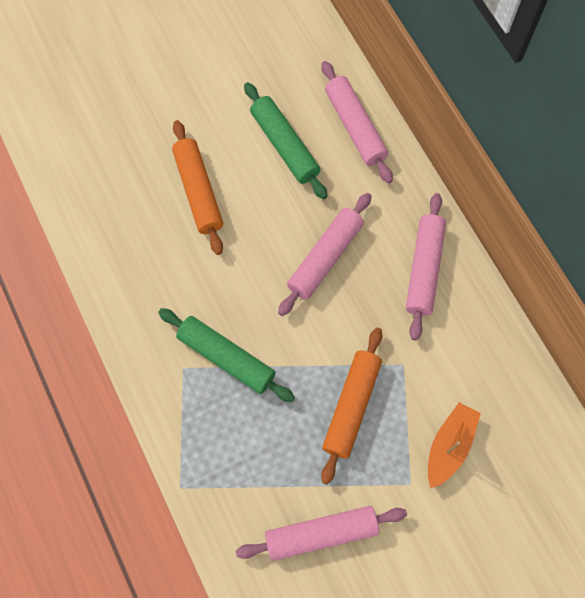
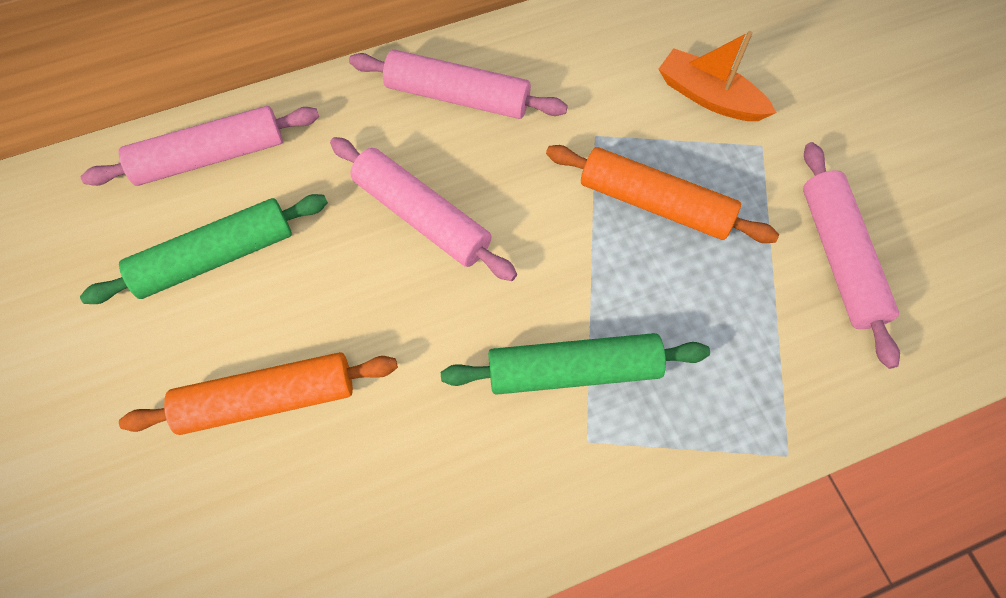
camera: 85 degrees left, 5 degrees down
green rolling pin [158,308,295,402] -> green rolling pin turned 45 degrees clockwise [441,333,710,395]

